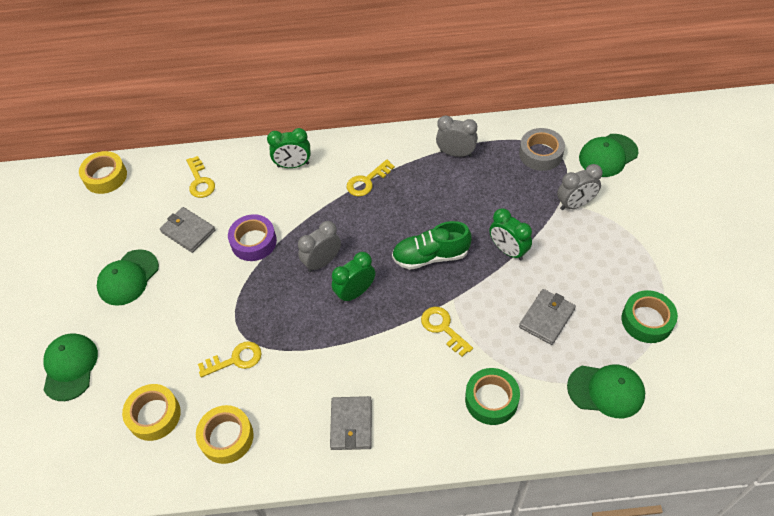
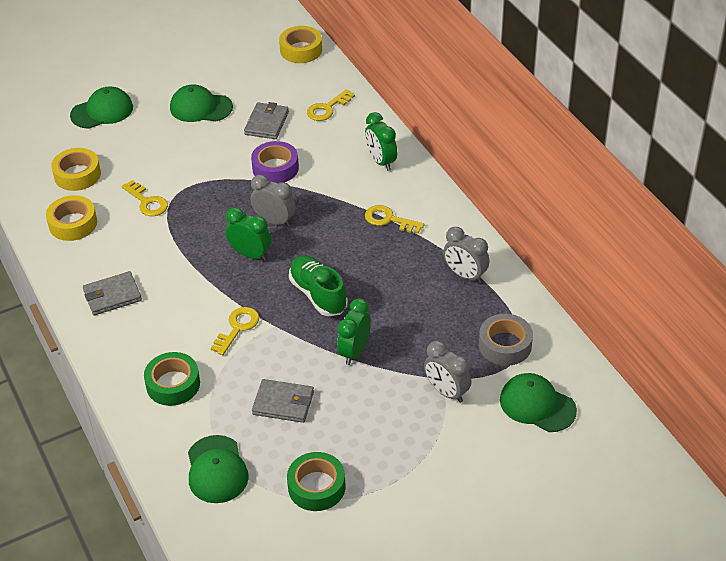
camera: 65 degrees right, 10 degrees down
grey clock [436,116,478,157] -> grey clock turned 135 degrees clockwise [443,227,490,283]

